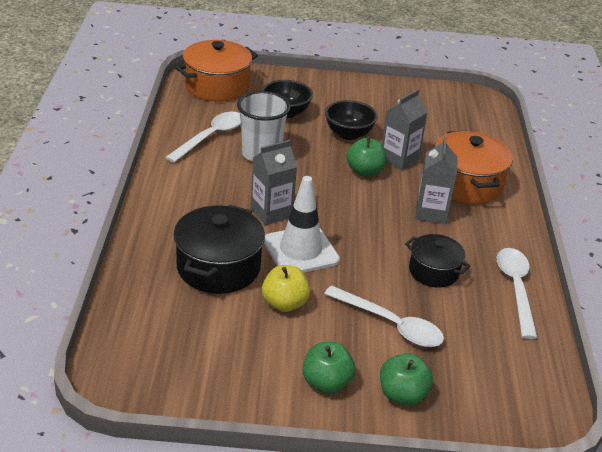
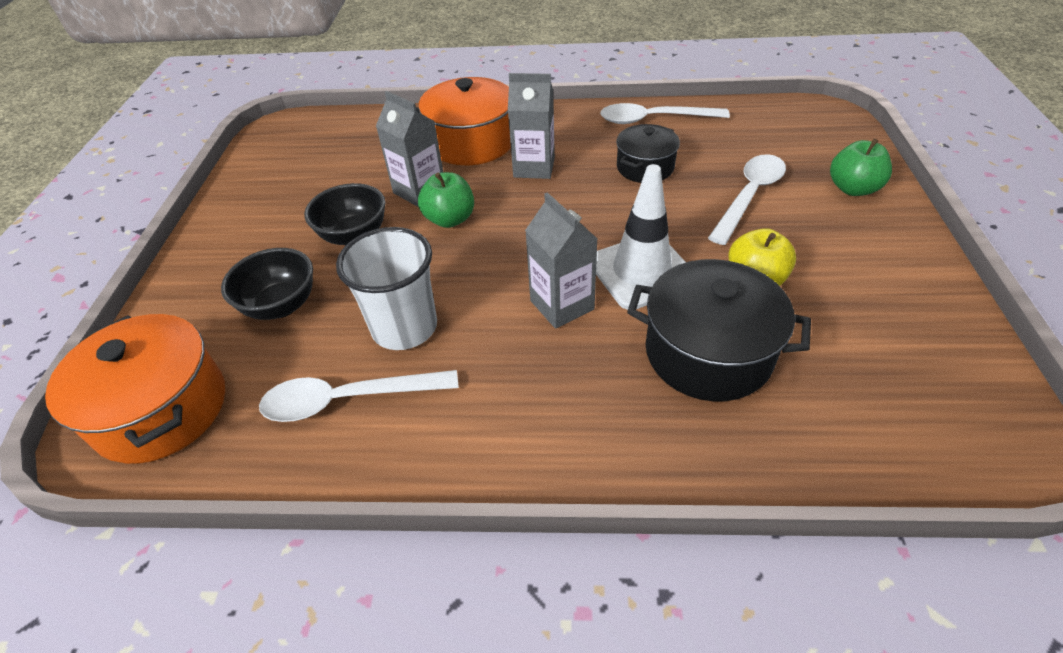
camera: 85 degrees left, 10 degrees up
white spoon [165,112,241,163] -> white spoon turned 45 degrees counterclockwise [259,370,459,422]
green apple [303,342,356,393] -> none

